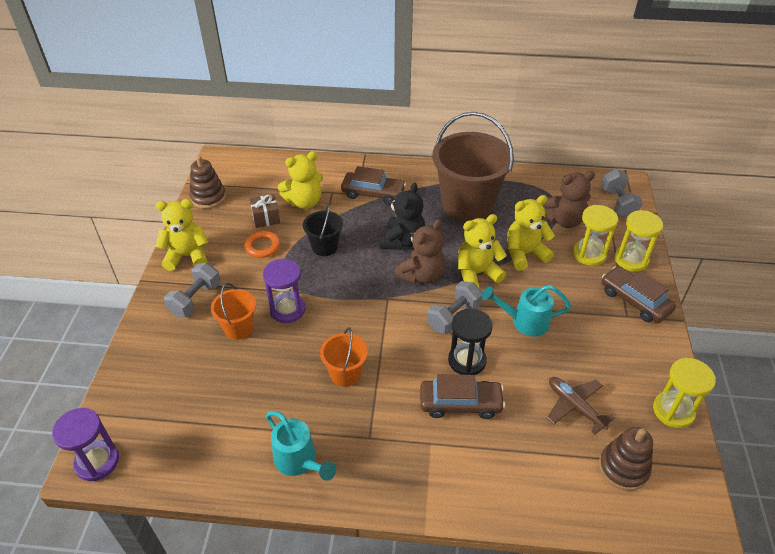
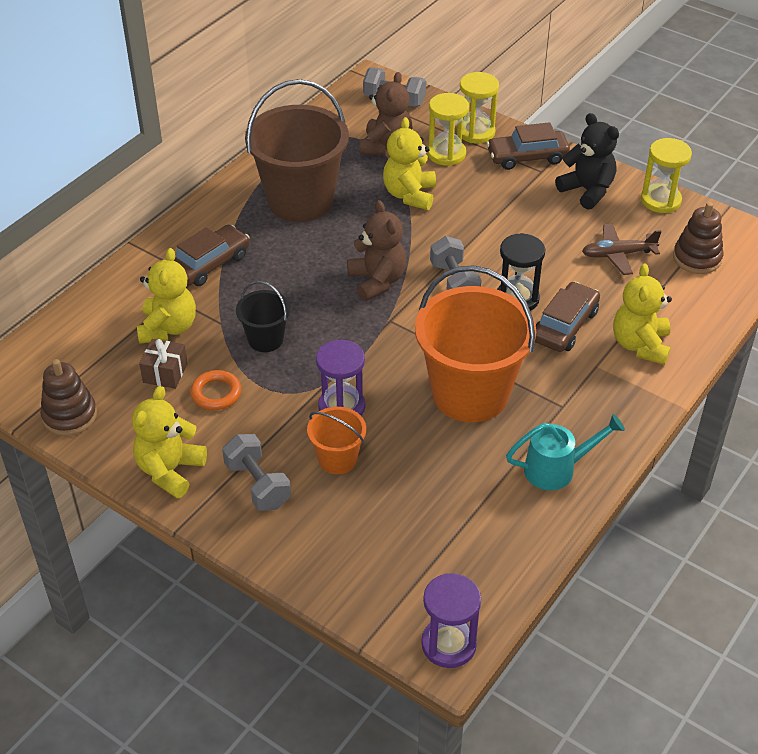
camera: 60 degrees left, 0 degrees up
orange bucket [320,327,368,387] -> orange bucket [415,265,536,422], size x2.08
black teddy bear [380,183,425,250] -> black teddy bear moved to [555,113,619,210]
yellow teddy bear [458,214,507,287] -> yellow teddy bear moved to [613,263,672,365]
turquoise watering can [482,285,571,337] -> none

